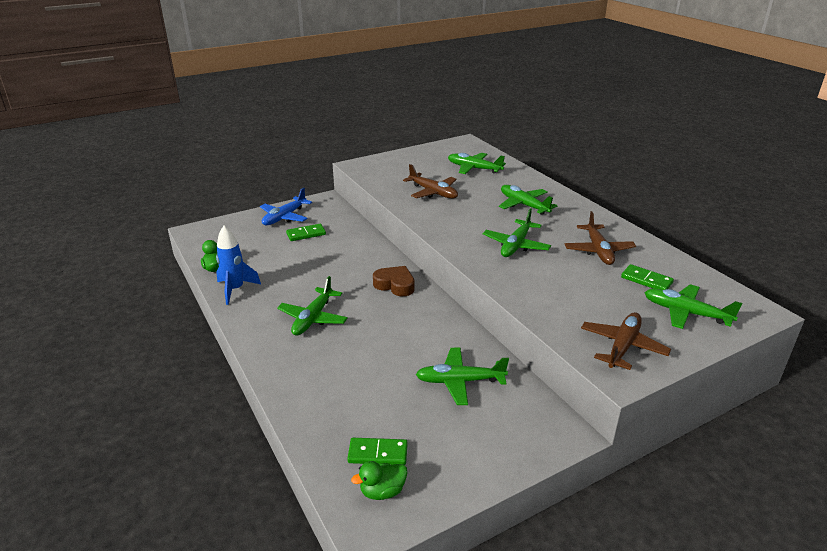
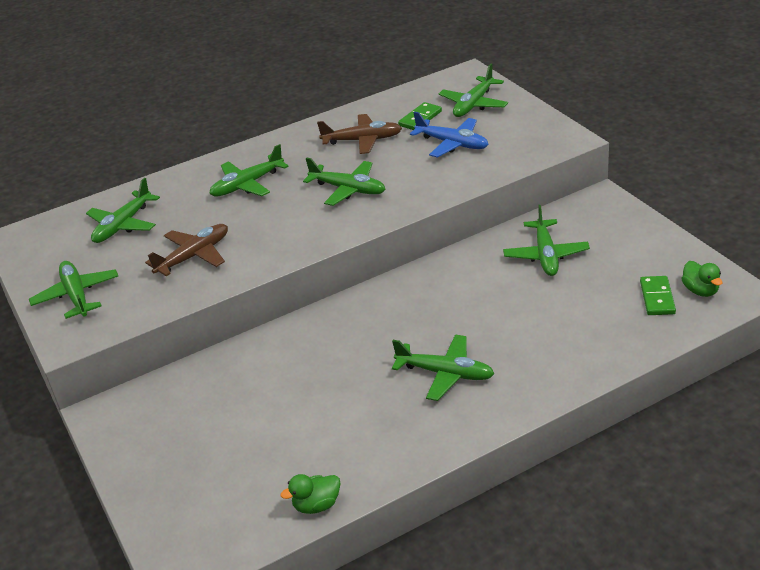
camera: 85 degrees left, 5 degrees up
blue rocket [216,226,261,305] -> none
blue plane [260,188,312,225] -> blue plane moved to [410,111,489,158]
green domino [286,224,326,241] -> none
brown heart [373,266,415,296] -> none
brown plane [581,312,671,370] -> none
none -> green plane [29,261,118,319]

